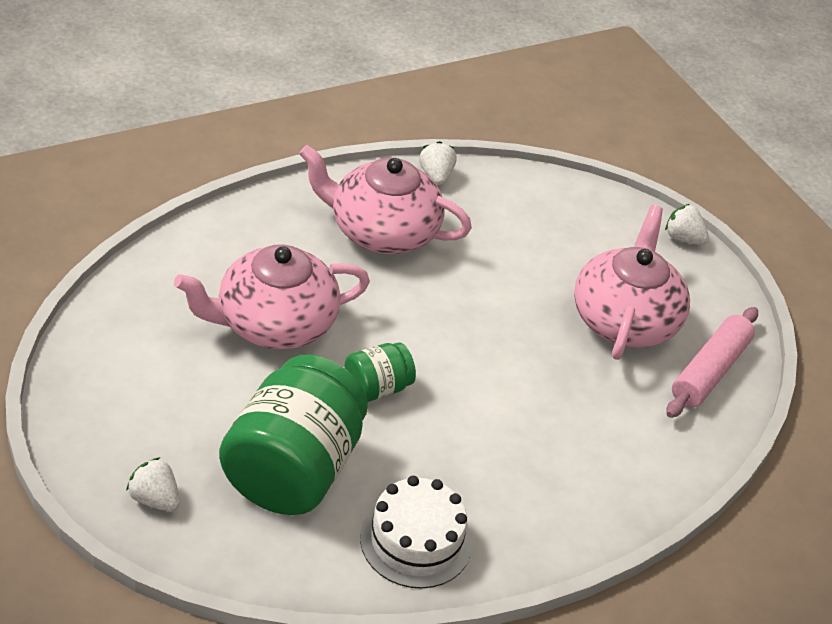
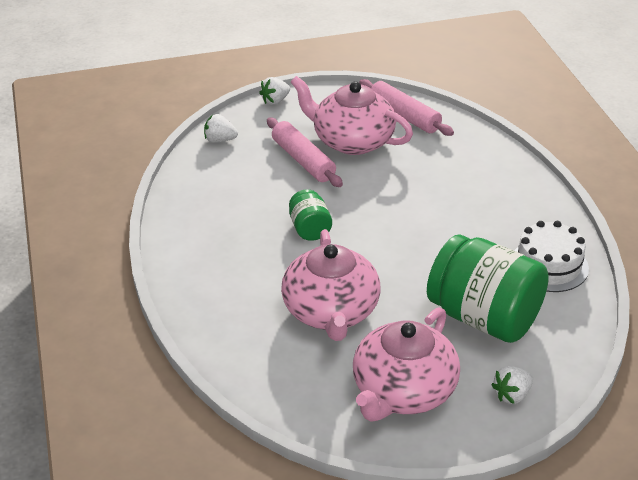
camera: 70 degrees left, 5 degrees down
pink teapot [299,145,472,254] -> pink teapot moved to [353,307,460,422]
green jar [344,342,416,402] -> green jar moved to [289,189,332,241]
white strawberry [419,141,456,185] -> white strawberry moved to [204,114,238,143]
none -> pink rolling pin [267,117,343,187]

